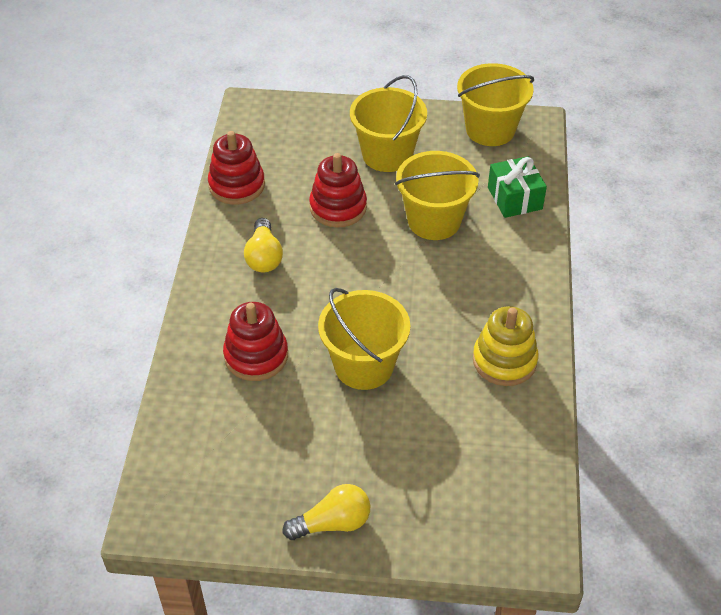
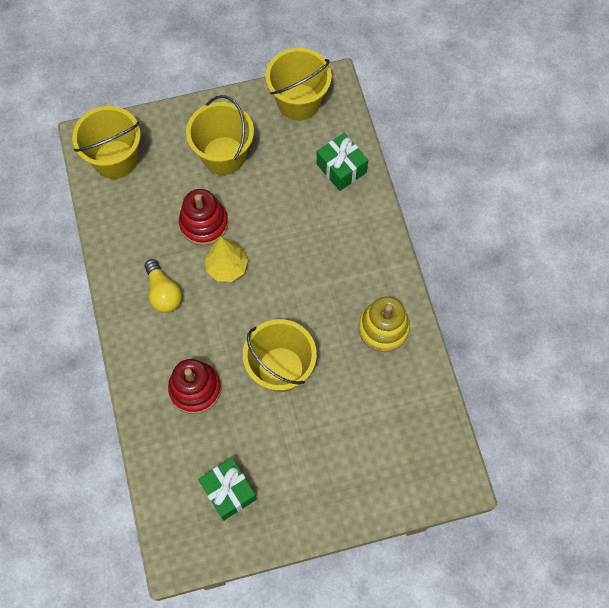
camera: 20 degrees left, 20 degrees up
red stacking toy [208,131,265,205] -> none
yellow light bulb [283,484,370,540] -> none
yellow bucket [395,151,480,240] -> yellow bucket moved to [72,106,141,179]
none -> green gift [198,458,257,521]
none -> yellow tree [205,237,248,282]

